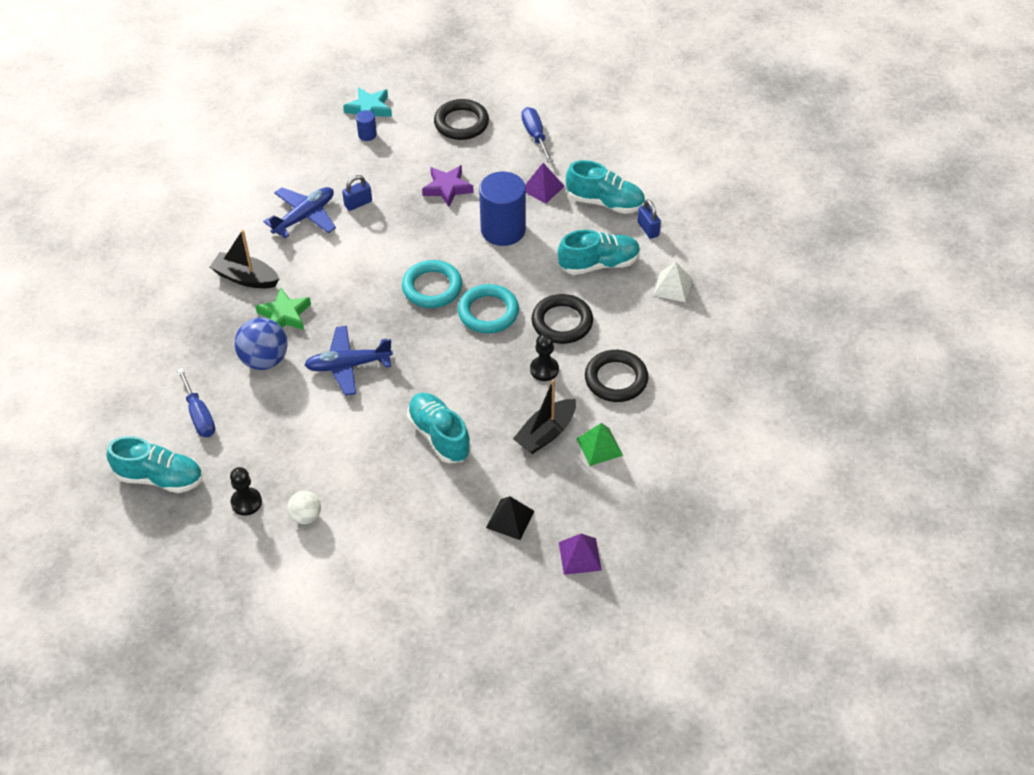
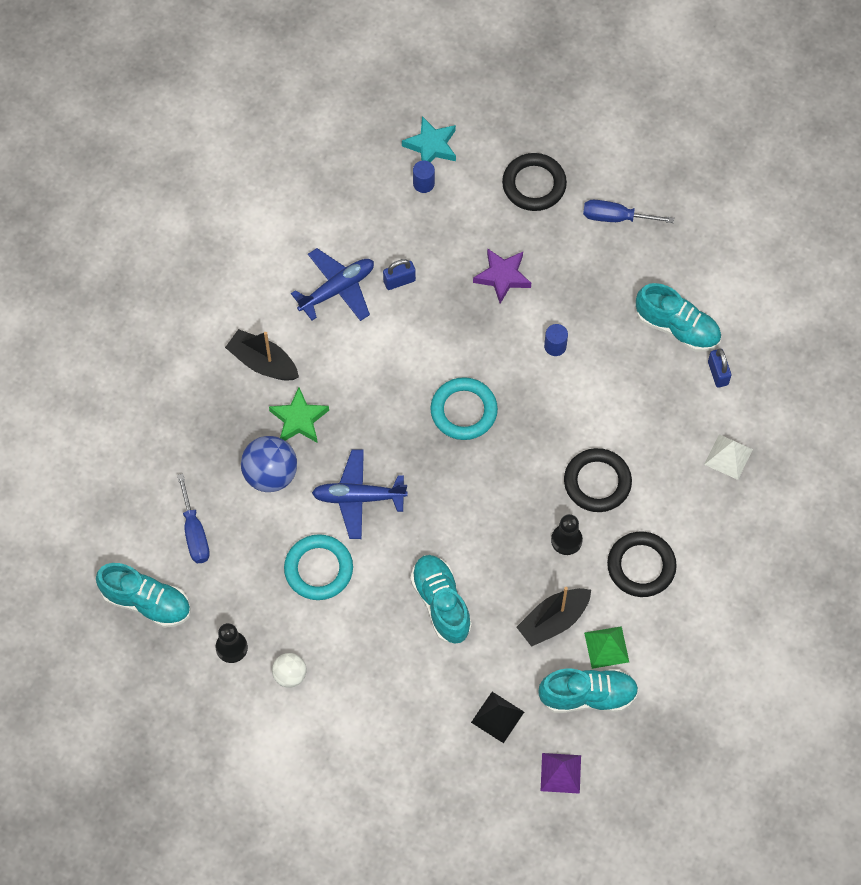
camera: 10 degrees right, 15 degrees up
turquoise ring [458,284,519,333] -> turquoise ring moved to [284,534,353,600]
blue cylinder [479,171,526,246] -> blue cylinder [544,324,568,356], size x0.44
blue screwdriver [521,107,553,163] -> blue screwdriver turned 75 degrees counterclockwise [583,200,674,223]
purple pyramid [525,163,565,204] -> none
turquoise shoe [558,230,640,275] -> turquoise shoe moved to [538,669,639,713]

